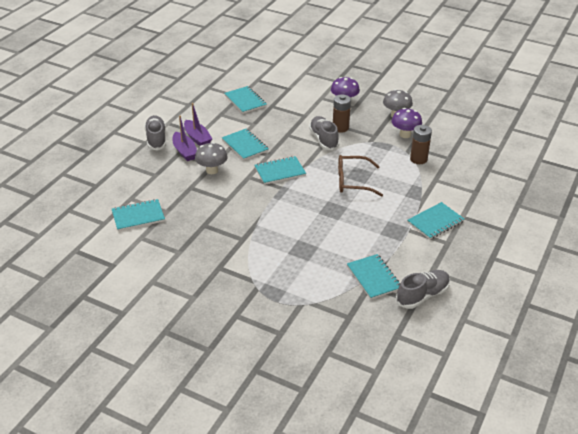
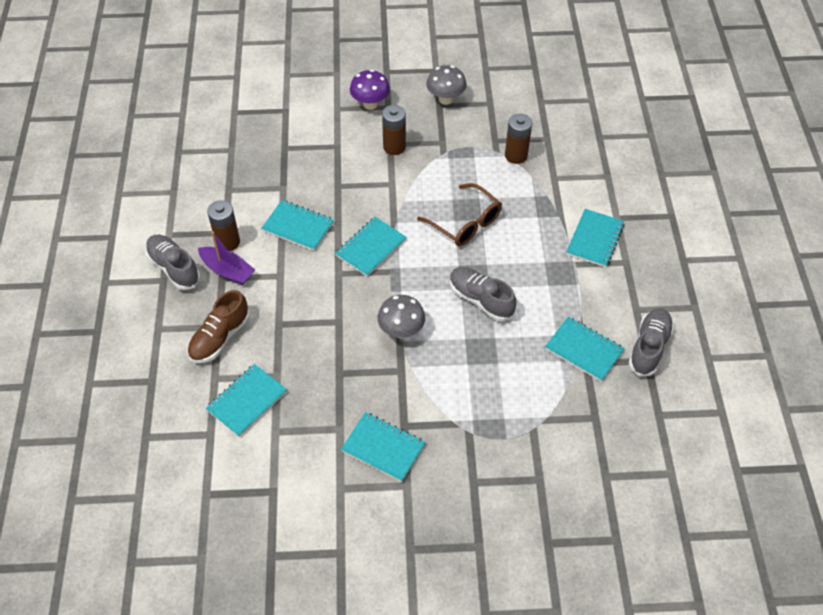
camera: 30 degrees left, 15 degrees up
purple boat [184,103,212,146] -> brown battery [207,200,240,251]
grey mushroom [195,142,228,174] -> grey mushroom moved to [377,295,425,339]
turquoise notebook [224,86,267,114] -> turquoise notebook moved to [341,412,425,482]
grey shoe [309,116,339,150] -> grey shoe moved to [450,267,516,321]
brown glasses [338,155,383,197] -> brown glasses turned 105 degrees counterclockwise [417,183,502,246]
purple mushroom [392,108,422,138] -> none
none -> brown shoe [187,290,250,363]

